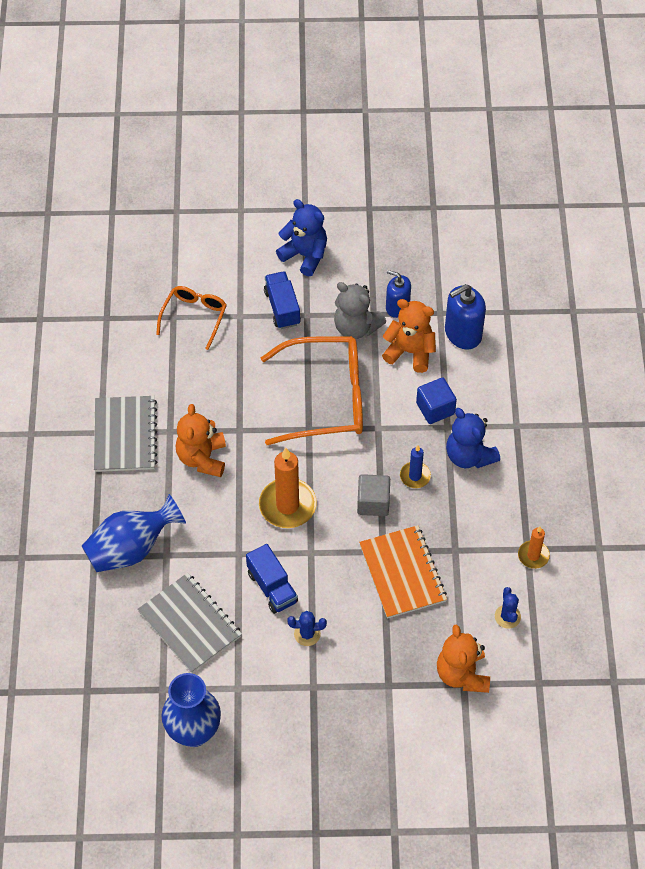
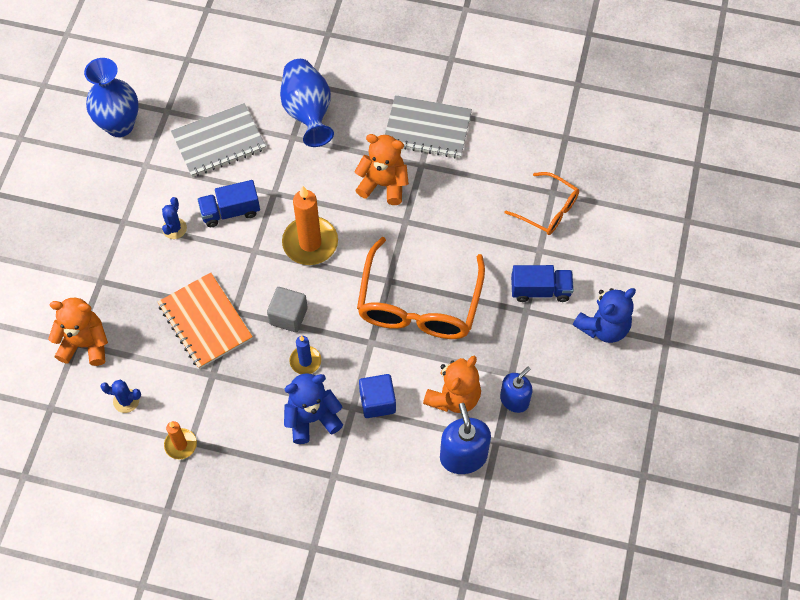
camera: 105 degrees right, 5 degrees up
grey teddy bear [334,282,386,339] -> none
orange notebook [359,525,447,619] -> orange notebook turned 60 degrees clockwise [158,273,253,369]

